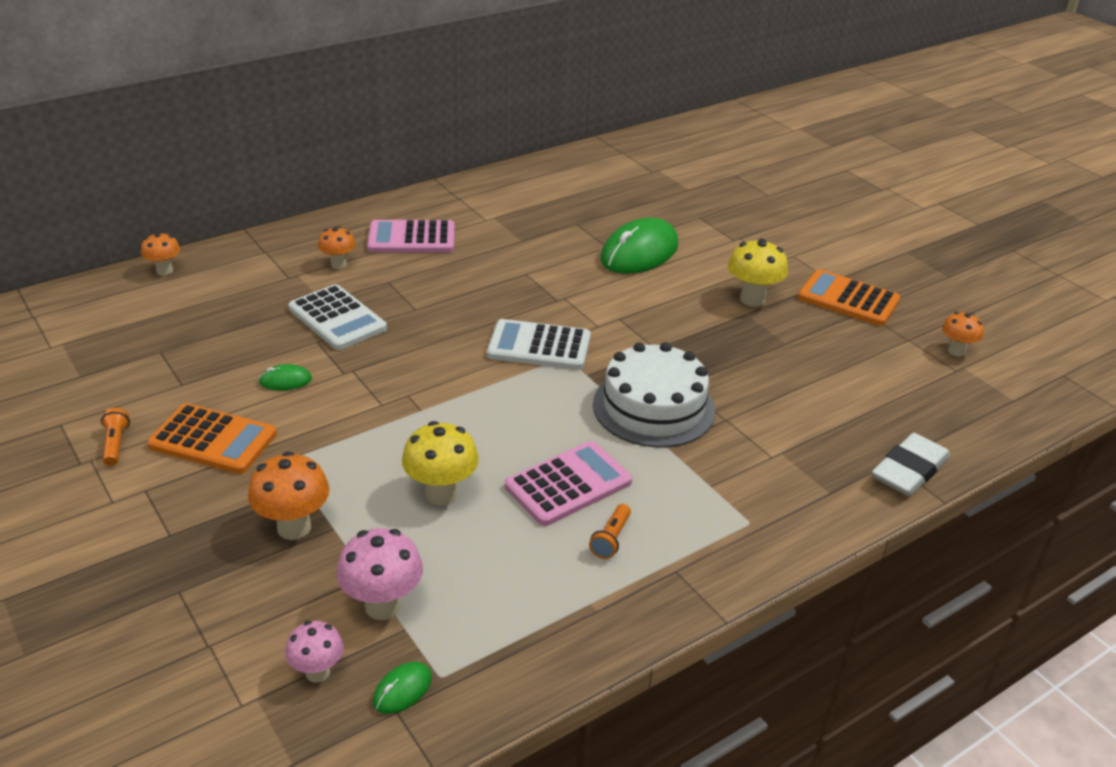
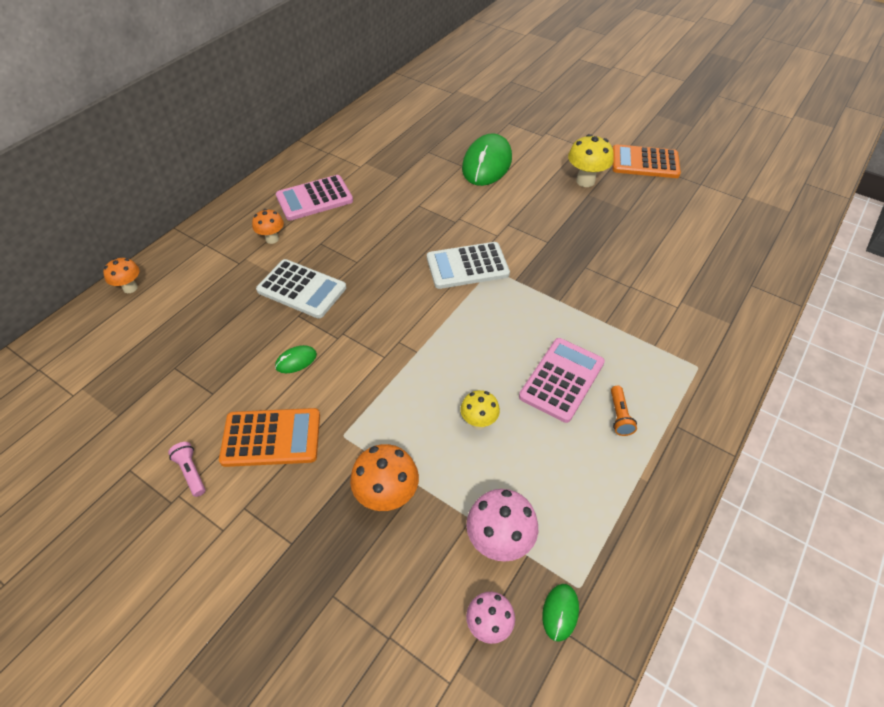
camera: 20 degrees left, 15 degrees up
orange flashlight [101,408,130,466] -> pink flashlight [168,442,206,497]
yellow mushroom [402,421,479,506] -> yellow mushroom [461,390,500,430], size x0.64
white cake [593,342,715,448] -> none
white eraser [872,433,950,496] -> none
orange mushroom [942,312,984,356] -> none

